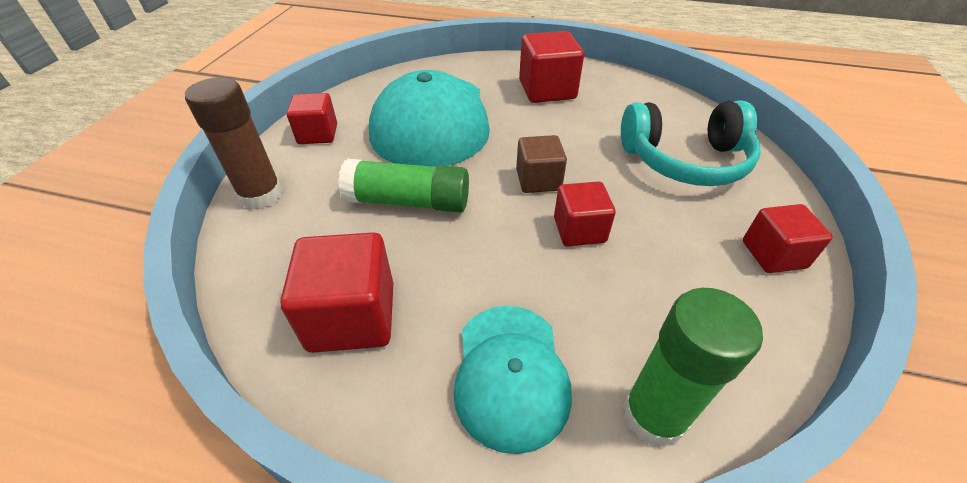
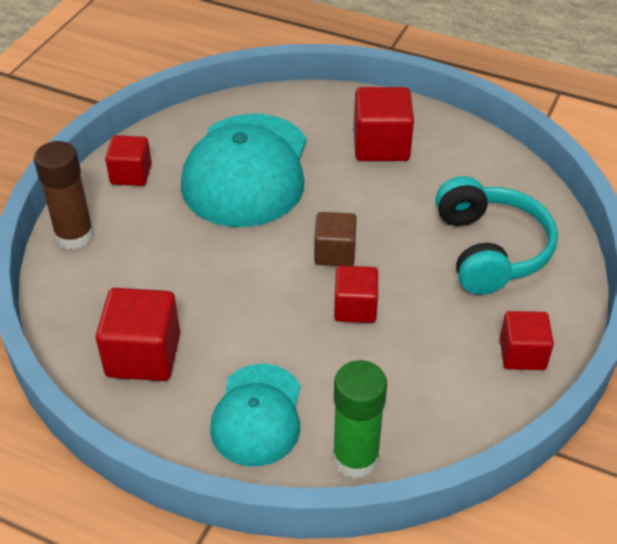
camera: 10 degrees right, 0 degrees up
green glue stick [338,159,469,213] -> none
turquoise headphones [621,100,761,186] -> turquoise headphones turned 105 degrees counterclockwise [435,176,558,295]

